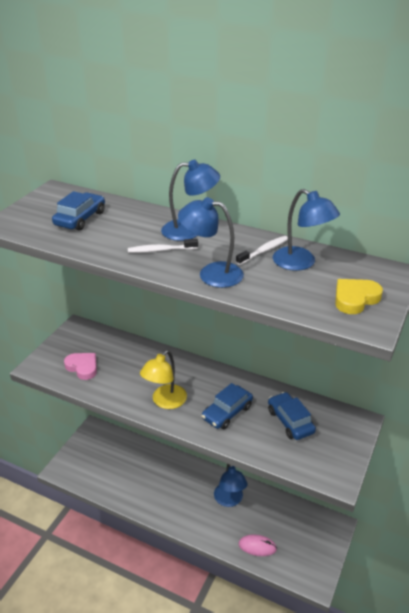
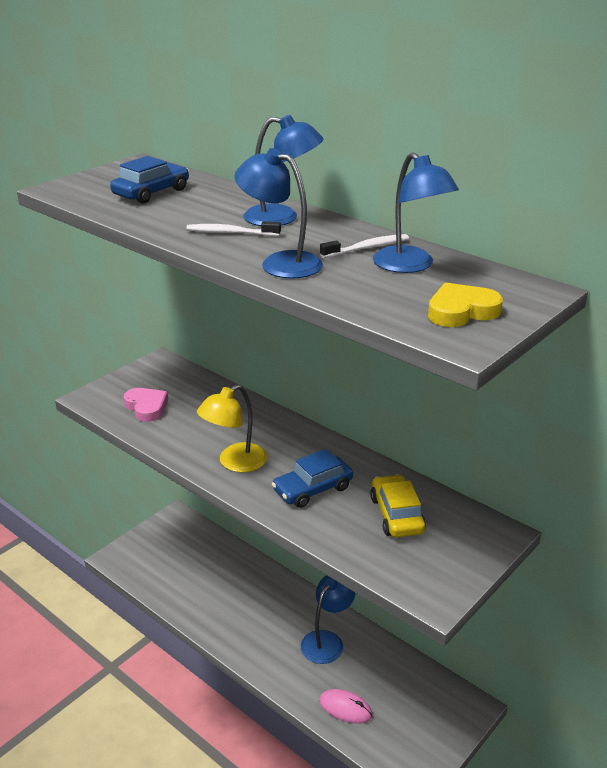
camera: 15 degrees right, 5 degrees down
blue lamp [214,464,248,507] -> blue lamp turned 150 degrees counterclockwise [301,575,356,664]
blue car [268,392,316,440] -> yellow car [370,474,426,537]

